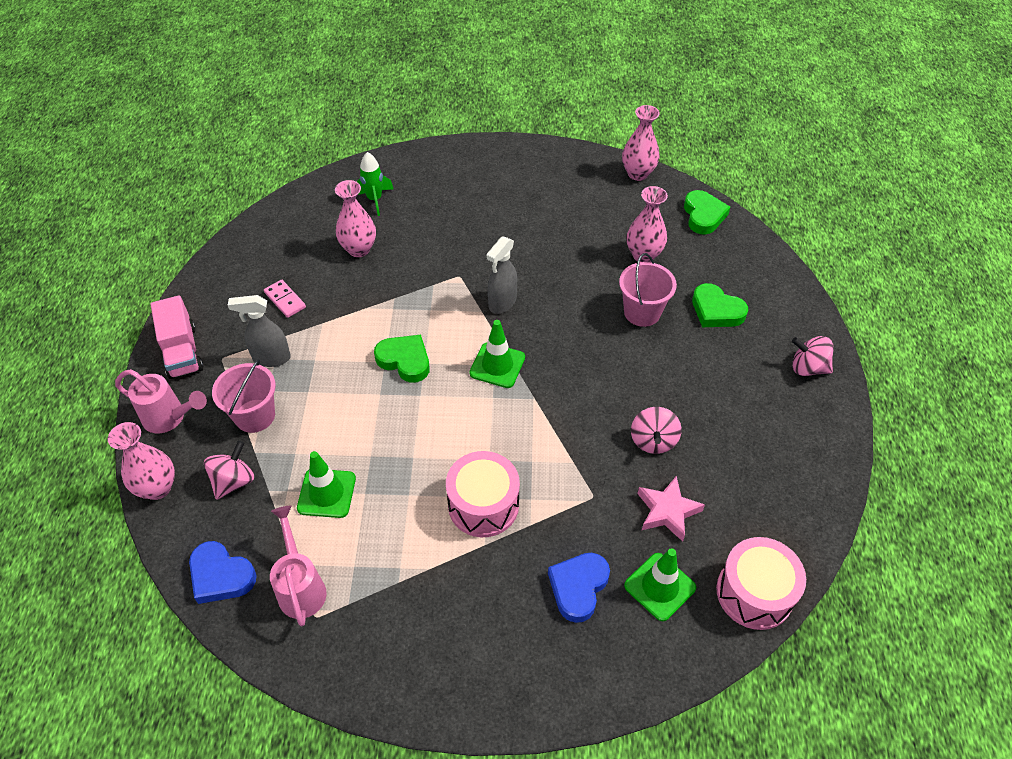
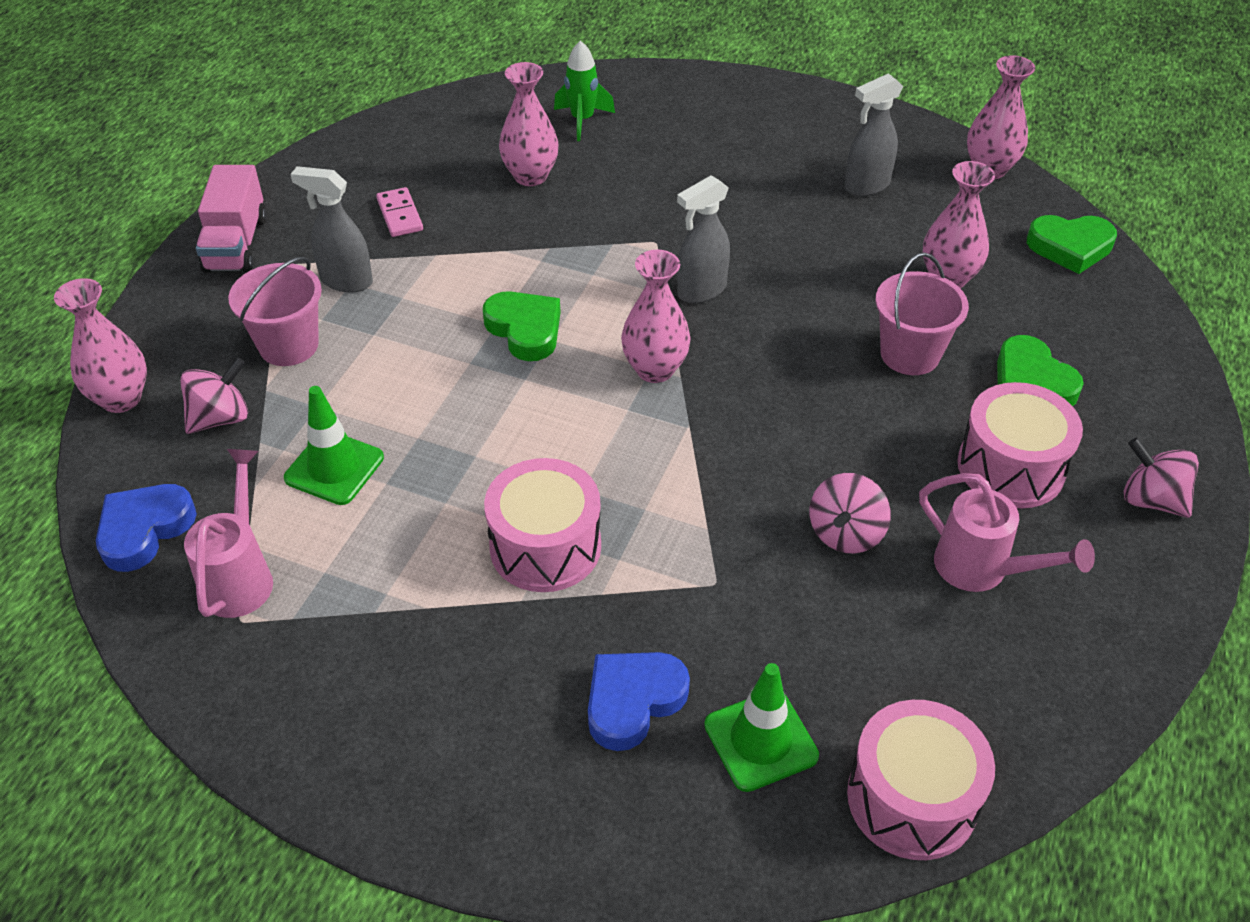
camera: 20 degrees right, 5 degrees down
pink watering can [115,369,207,433] -> pink watering can moved to [919,473,1095,592]
blue heart [189,541,257,604] -> blue heart turned 75 degrees clockwise [96,484,197,572]
green traffic cone [469,320,525,388] -> pink vase [621,249,691,383]
pink star [637,476,705,542] -> none
green heart [684,190,730,235] -> green heart turned 75 degrees clockwise [1027,215,1117,274]
none -> grey spray bottle [845,73,903,196]
none -> pink drum [957,382,1083,508]

